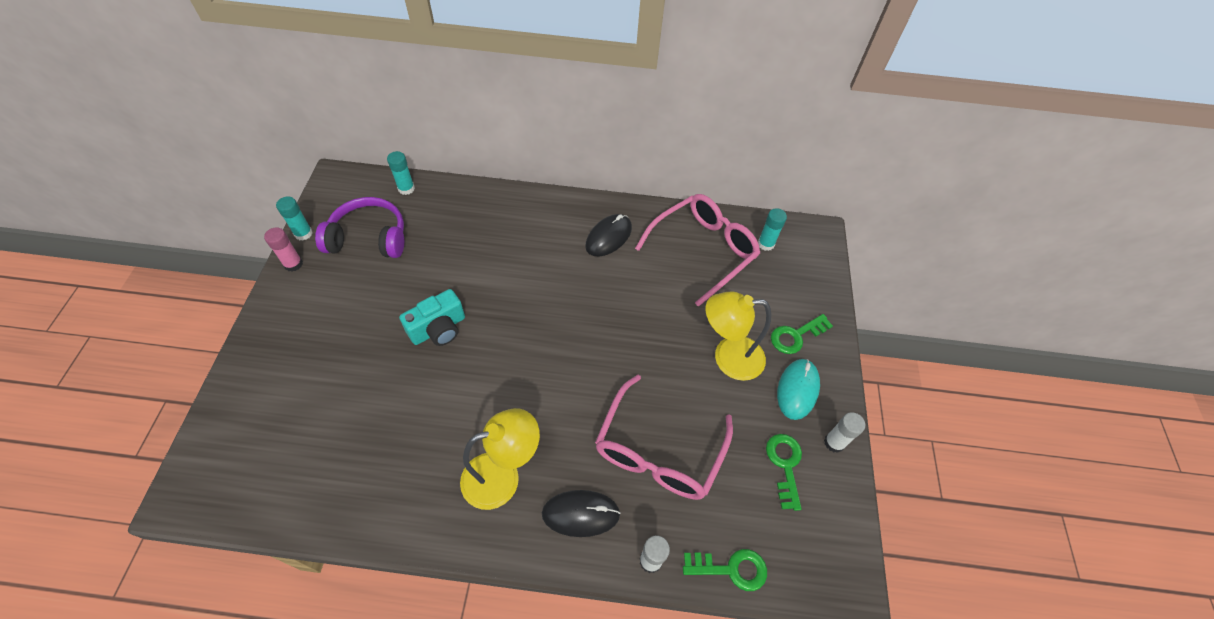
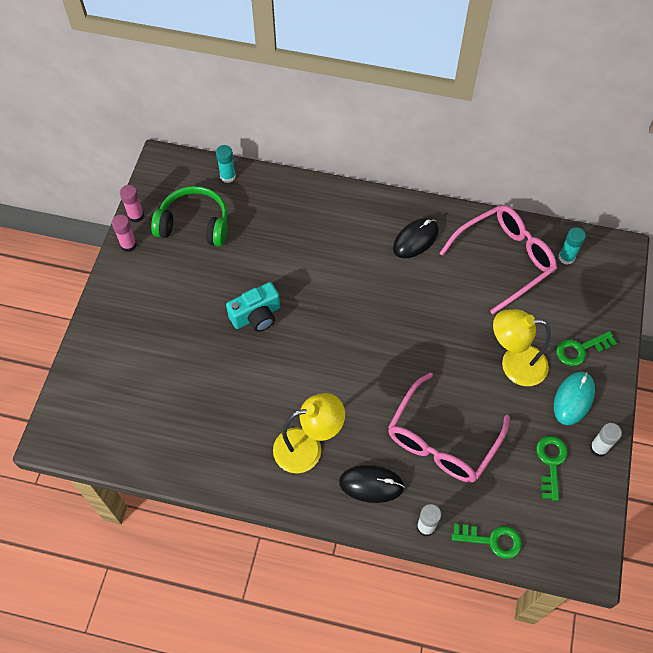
camera: 10 degrees right, 5 degrees up
turquoise glue stick [276,196,313,241] -> pink glue stick [120,185,144,223]
purple headphones [315,197,404,258] -> green headphones [151,186,228,247]

